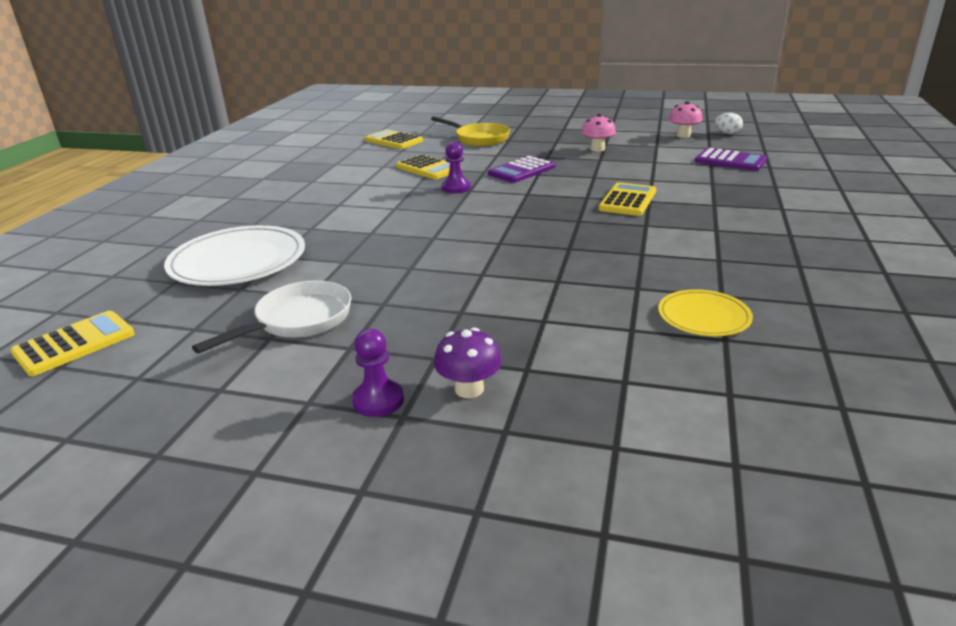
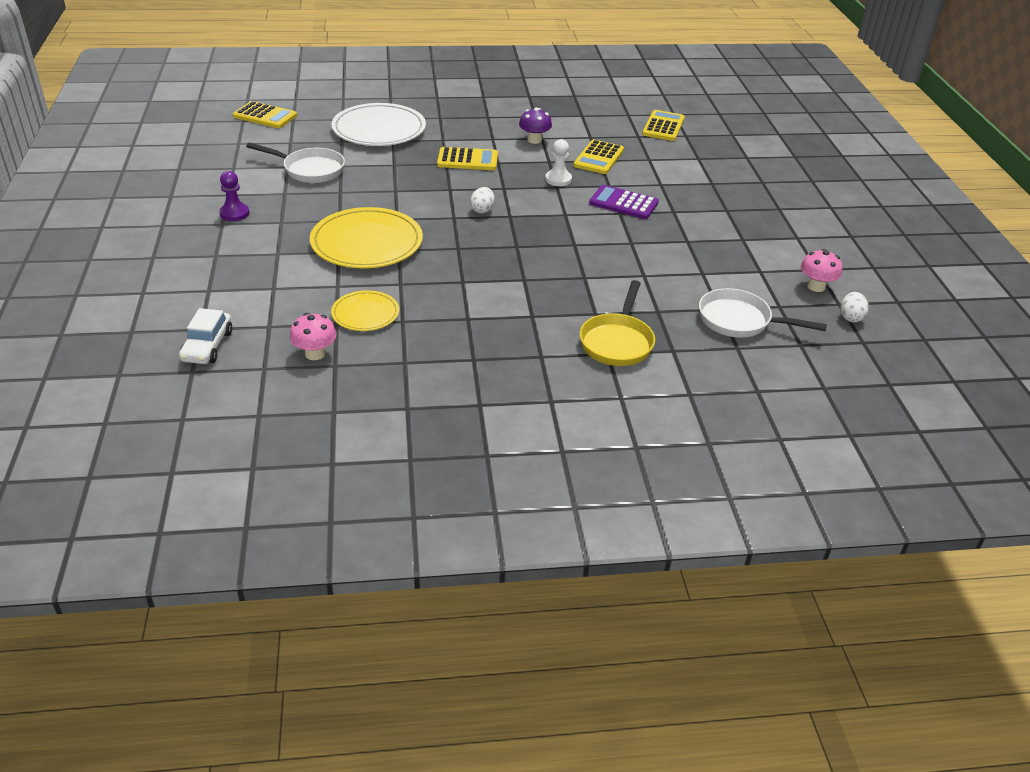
camera: 65 degrees right, 10 degrees up
yellow pan [431,116,510,146] -> yellow pan moved to [580,280,655,366]
purple mushroom [434,328,502,398] -> purple mushroom moved to [519,108,552,144]
purple pawn [442,142,471,193] -> white pawn [545,139,572,186]
pink mushroom [581,114,616,151] -> pink mushroom moved to [290,313,336,360]
yellow calculator [598,182,656,216] -> yellow calculator moved to [437,147,498,170]
purple calculator [695,148,767,171] -> white pan [699,288,827,338]
none -> white car [179,308,233,364]
none -> yellow plate [310,207,423,268]
none -> white egg [470,187,494,213]

